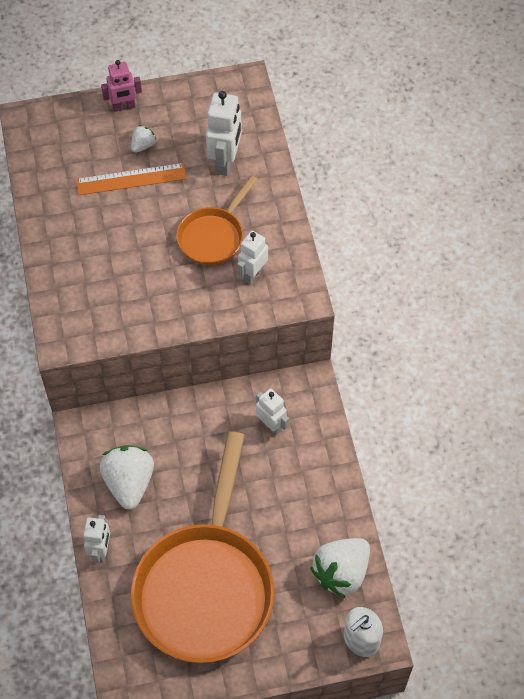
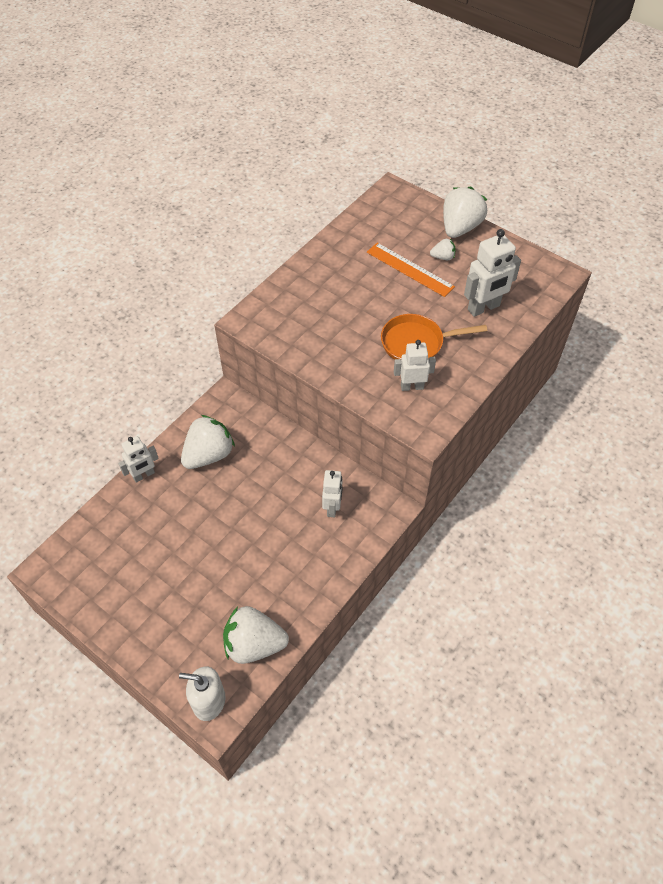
camera: 50 degrees right, 5 degrees down
pink robot [101,60,142,112] -> white strawberry [443,187,487,238]
orange pan [131,431,275,663] -> none

